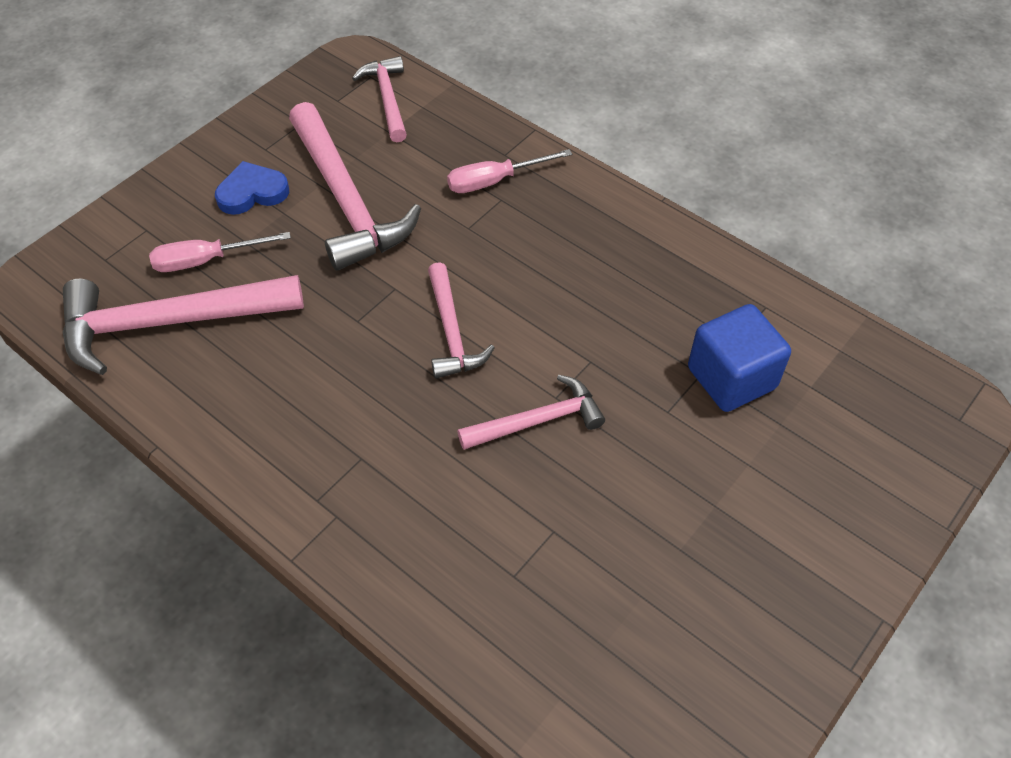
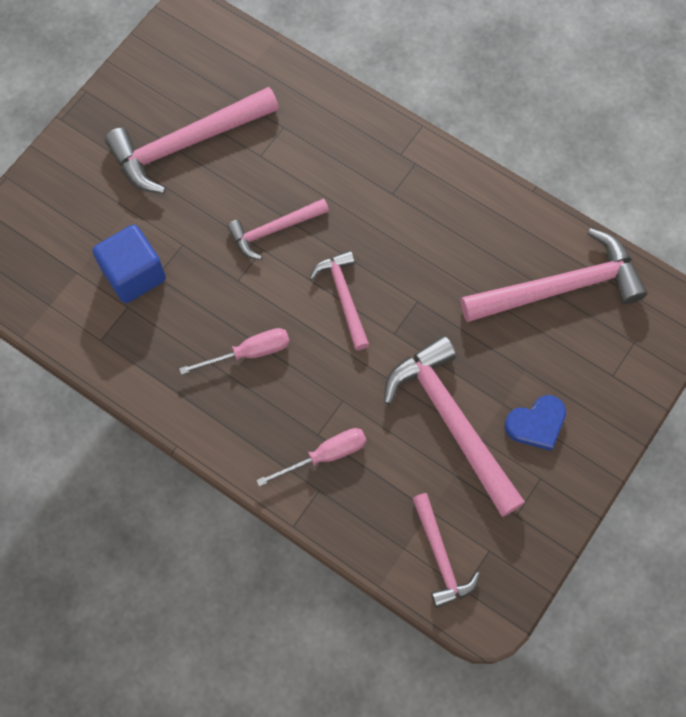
camera: 175 degrees right, 15 degrees up
pink screwdriver [149,232,291,272] -> pink screwdriver moved to [179,328,290,375]
none -> pink hammer [105,87,279,194]

